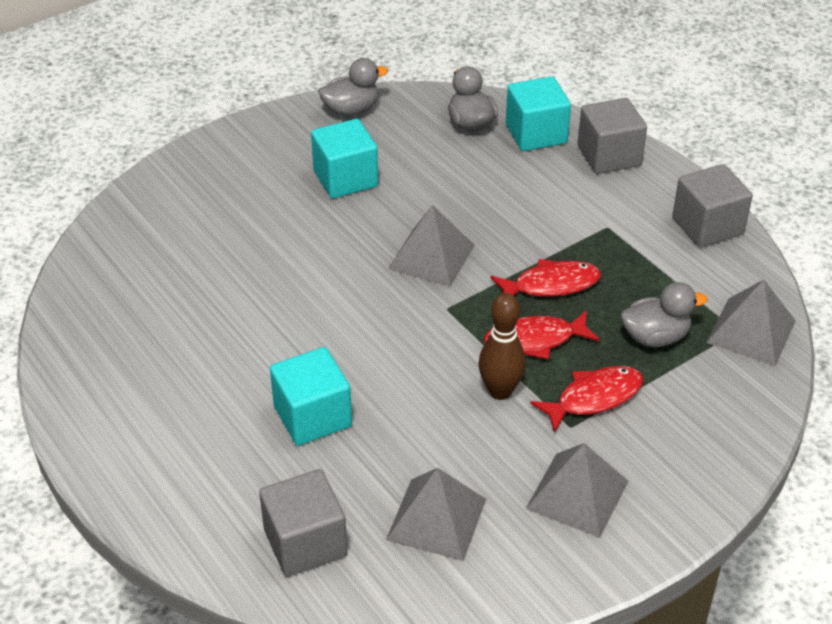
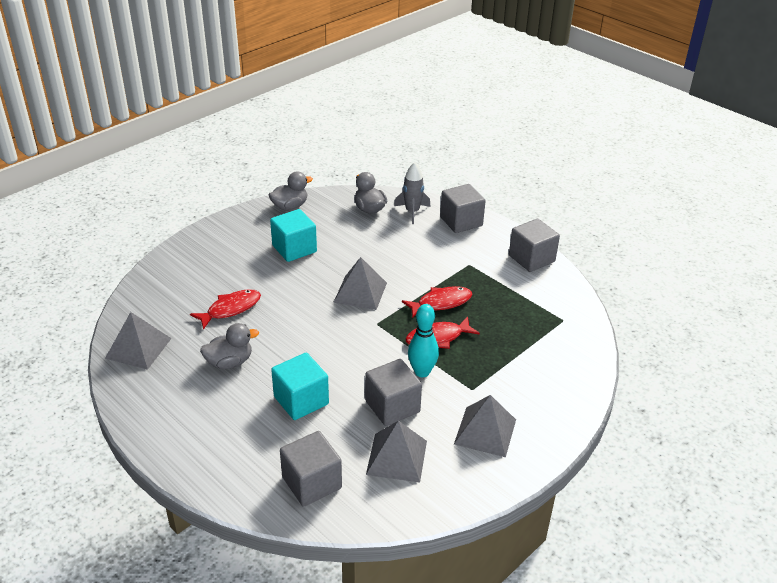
camera: 10 degrees left, 5 degrees down
brown bowling pin [479,293,526,400] -> turquoise bowling pin [408,304,439,377]
turquoise cube [506,76,571,151] -> grey rocket [394,162,431,224]
red fish [530,366,644,433] -> red fish moved to [190,289,261,330]
grey duck [621,282,707,347] -> grey duck moved to [200,323,259,369]
grey pyramid [706,280,796,366] -> grey pyramid moved to [105,312,172,370]
none -> grey cube [365,359,422,426]

